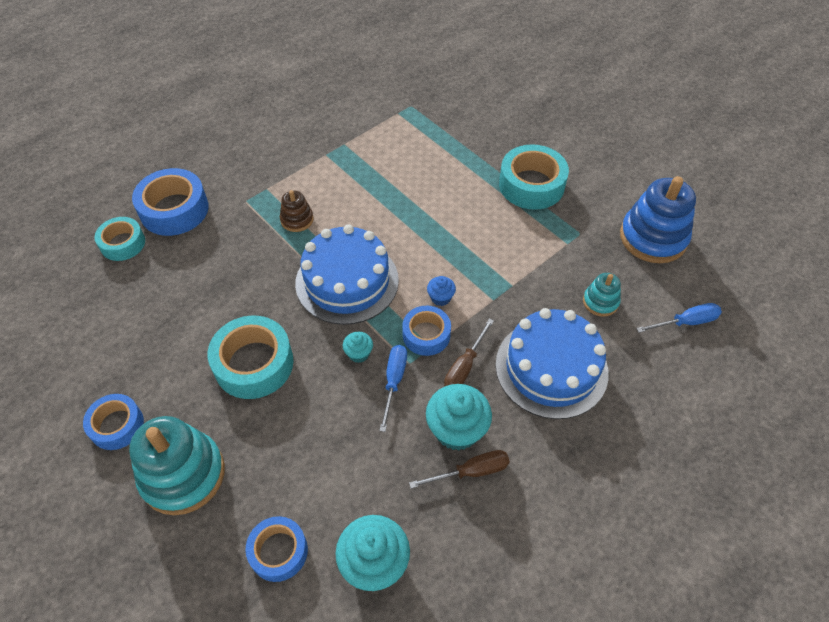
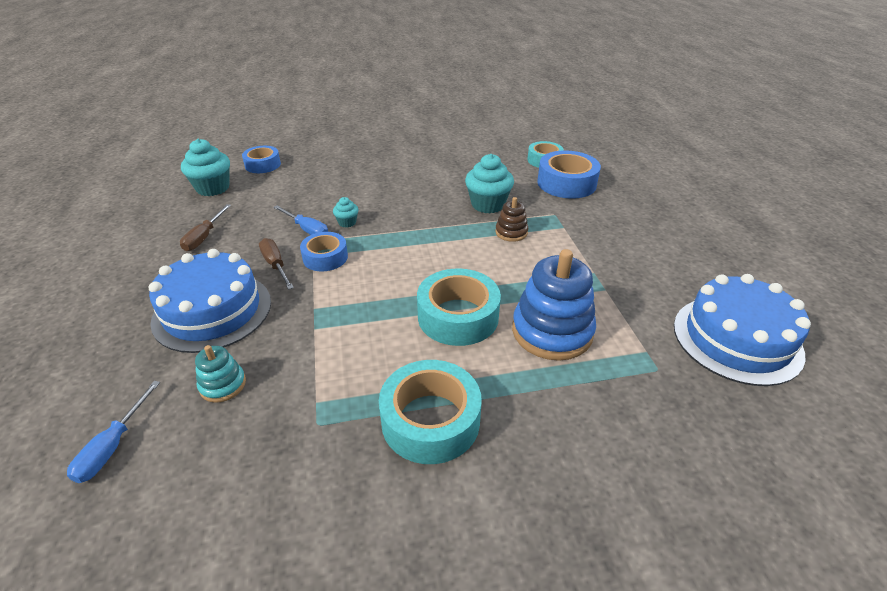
camera: 120 degrees right, 15 degrees down
blue tape [83,394,144,450] -> none
turquoise stacking toy [129,416,225,515] -> none
turquoise tape [208,316,294,399] -> turquoise tape moved to [417,268,501,346]
blue cake [295,224,399,325] -> blue cake moved to [674,274,811,386]
turquoise cupcake [426,384,492,451] -> turquoise cupcake moved to [465,154,514,214]
blue cupcake [427,276,456,306] -> none
blue stacking toy [620,176,696,263] -> blue stacking toy moved to [512,249,596,361]

